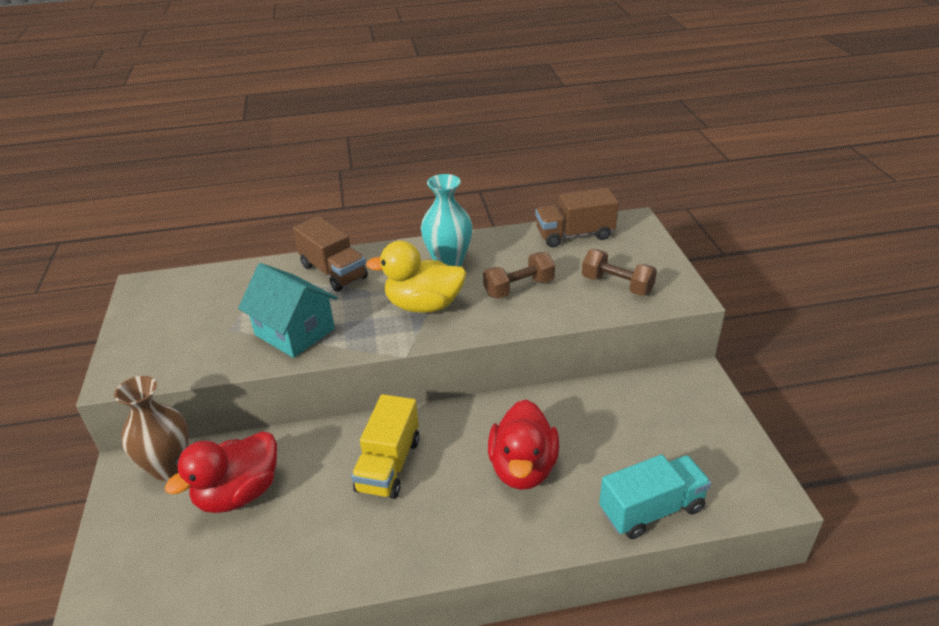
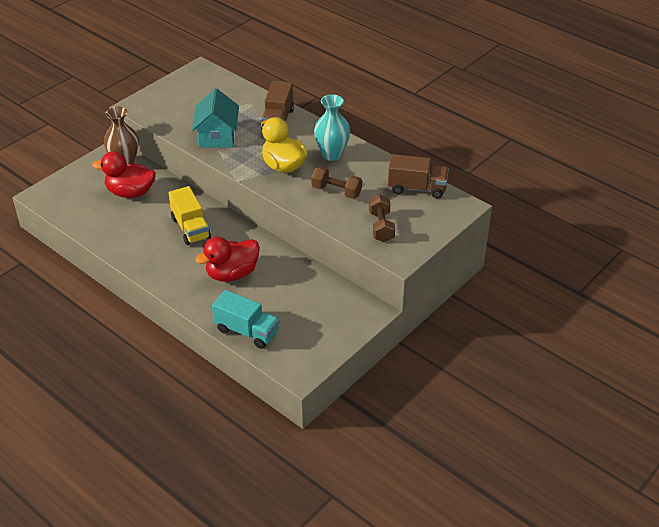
camera: 50 degrees right, 5 degrees up
yellow truck [351,394,420,499] -> yellow truck turned 90 degrees counterclockwise [169,186,211,245]
brown truck [535,188,619,247] -> brown truck turned 150 degrees clockwise [388,154,449,198]

